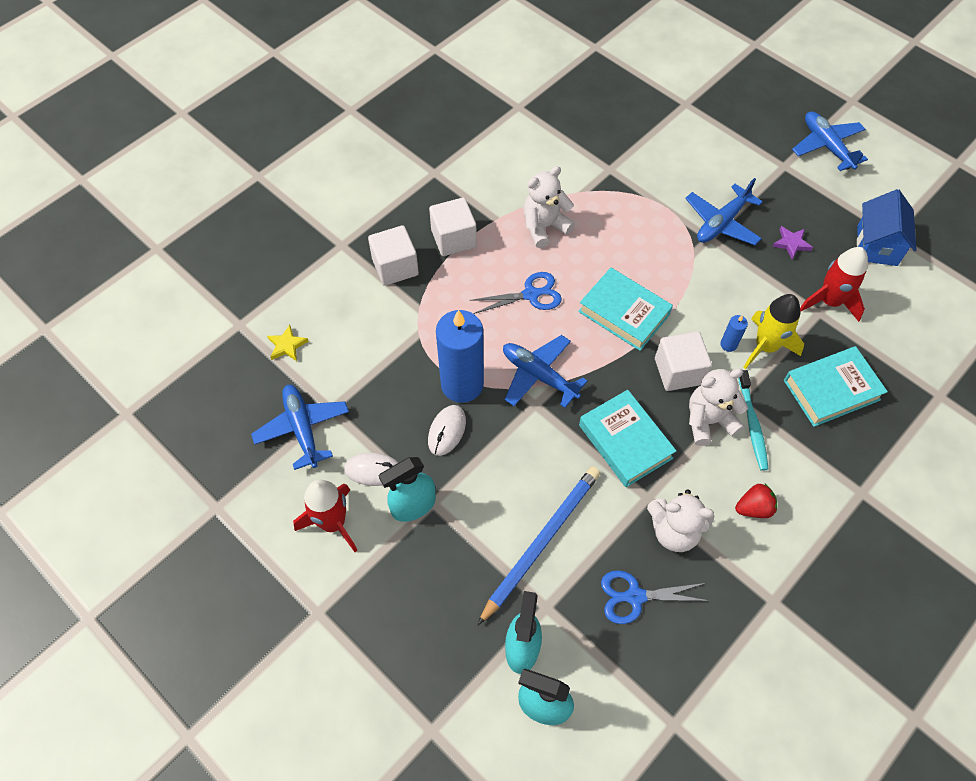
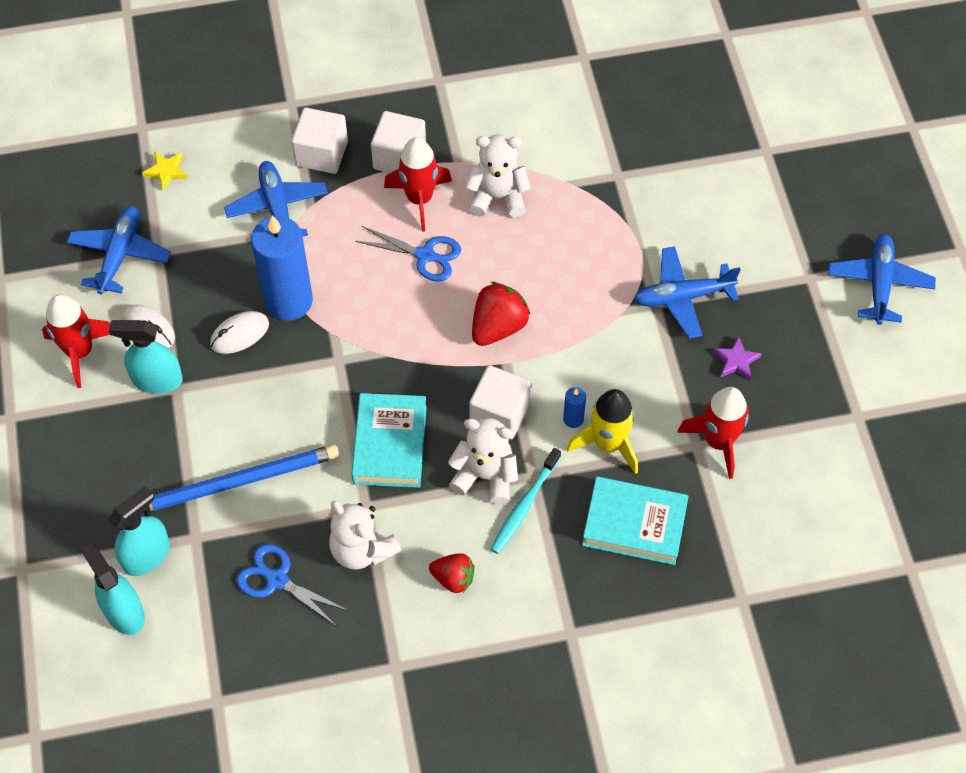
camera: 35 degrees right, 0 degrees up
blue plane [503,335,588,408] -> blue plane moved to [224,161,328,237]
turquoise book [578,268,673,351] -> red strawberry [472,282,530,346]
blue house [857,189,916,266] -> none
none -> red rocket [384,137,452,232]

